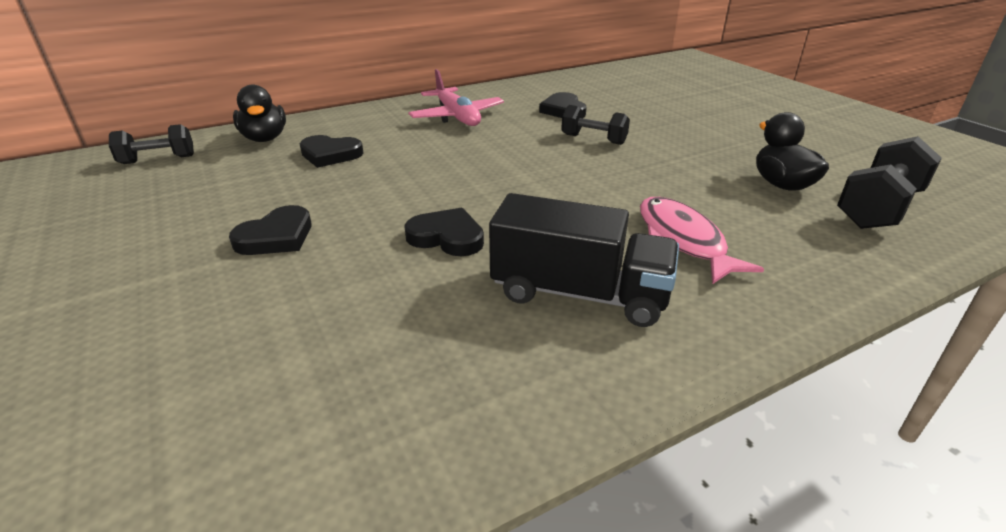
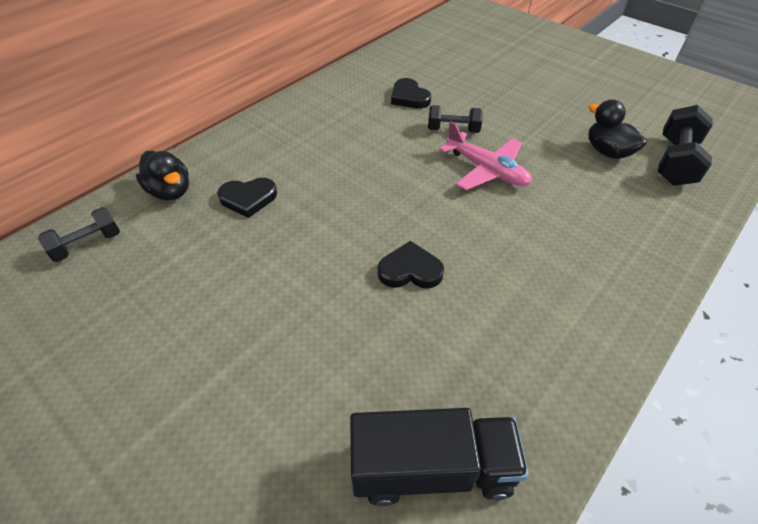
camera: 20 degrees left, 15 degrees up
black heart [229,205,312,255] -> none
pink plane [408,69,504,126] -> pink plane moved to [439,121,532,190]
black truck [489,193,679,327] -> black truck moved to [350,408,529,506]
pink fish [640,197,764,284] -> none

